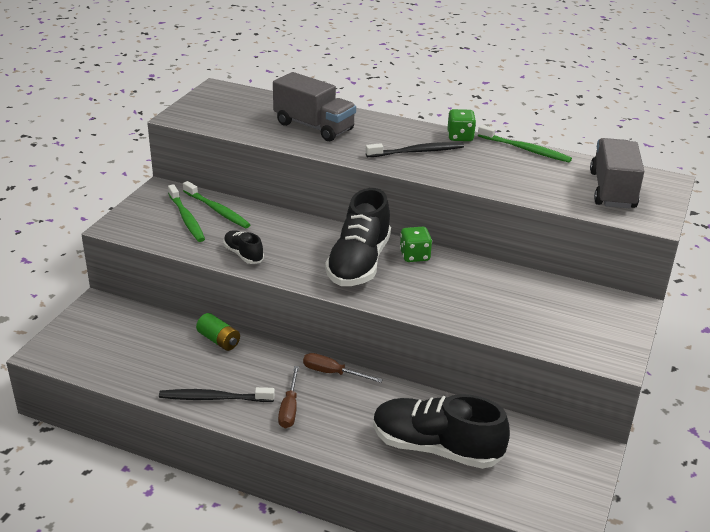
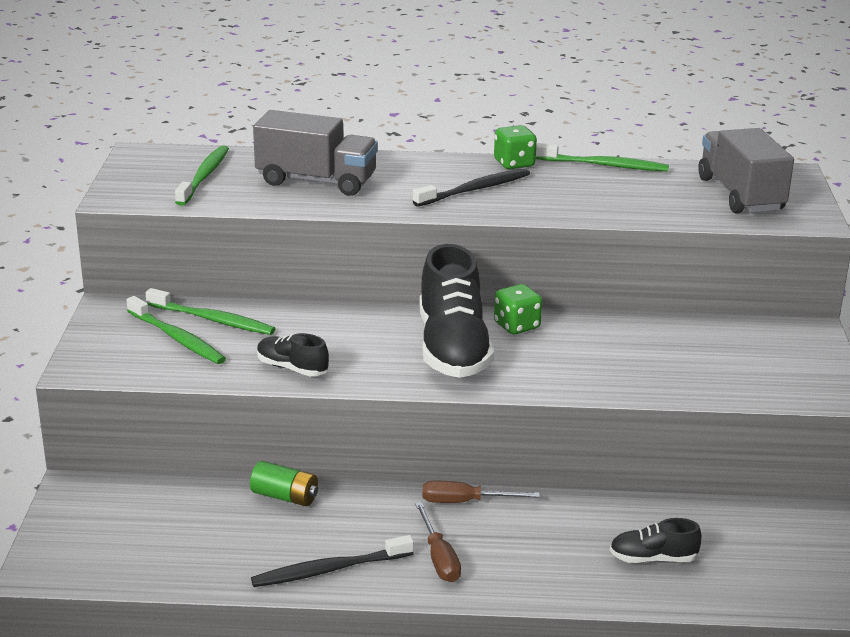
camera: 20 degrees left, 5 degrees down
black shoe [373,394,510,469] -> black shoe [610,518,702,563], size x0.48
none -> green toothbrush [175,145,229,206]

